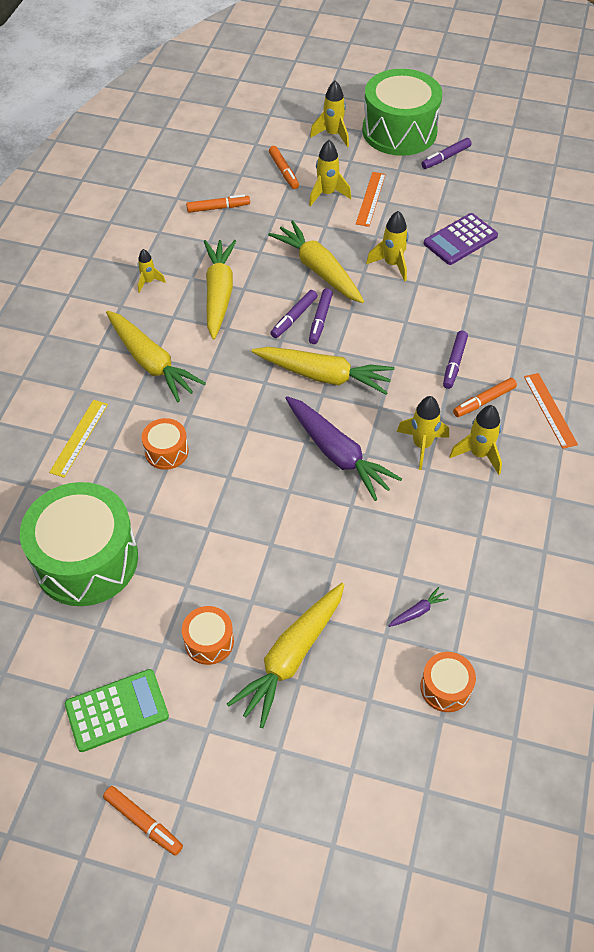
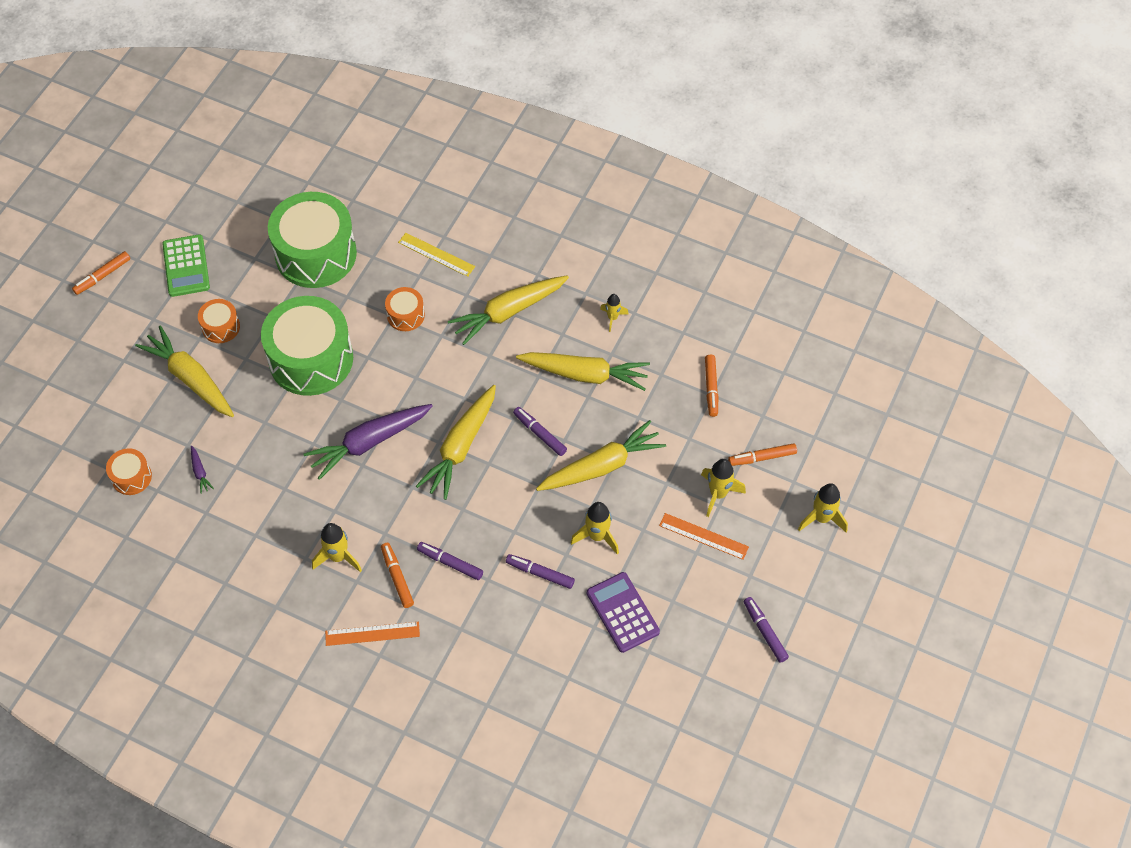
camera: 100 degrees right, 5 degrees up
purple marker [309,289,333,344] -> purple marker moved to [506,554,575,589]
green drum [362,69,442,156] -> green drum moved to [261,296,353,396]
yellow rocket [397,396,449,470] -> none

